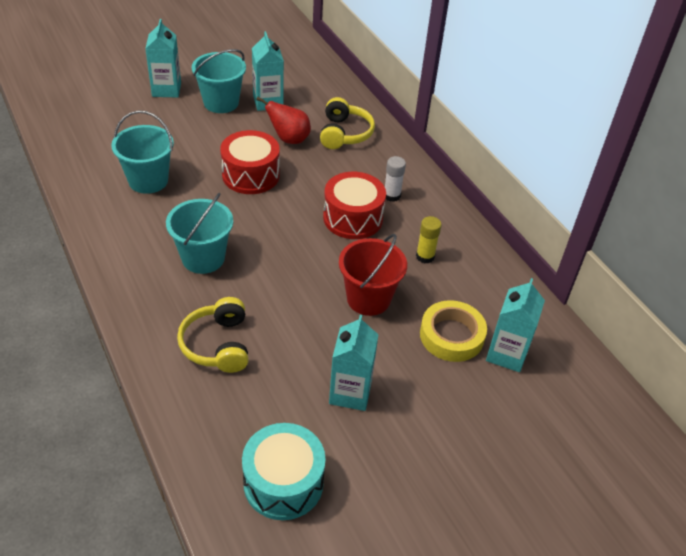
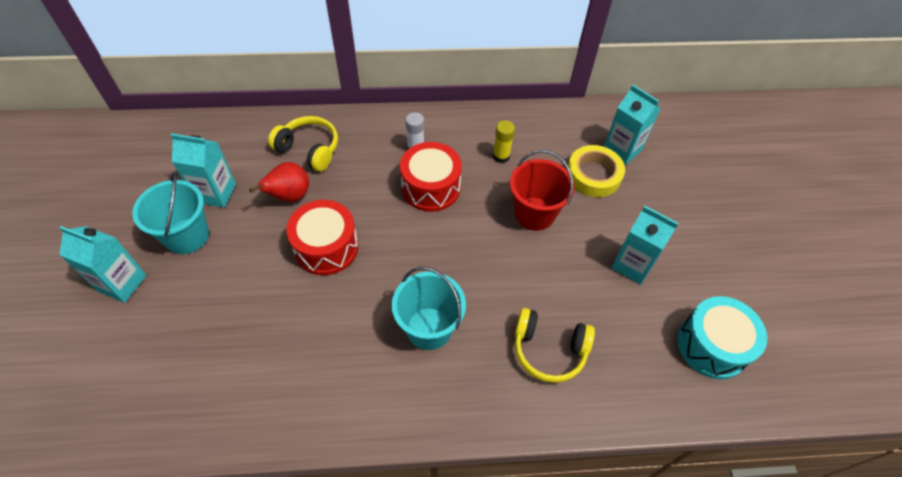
camera: 65 degrees left, 10 degrees up
turquoise bucket [111,111,174,194] -> none

